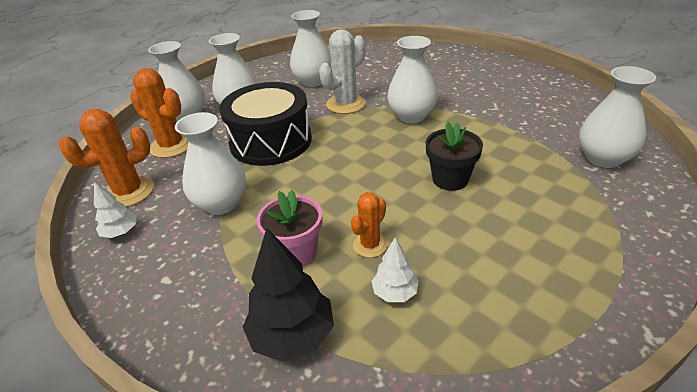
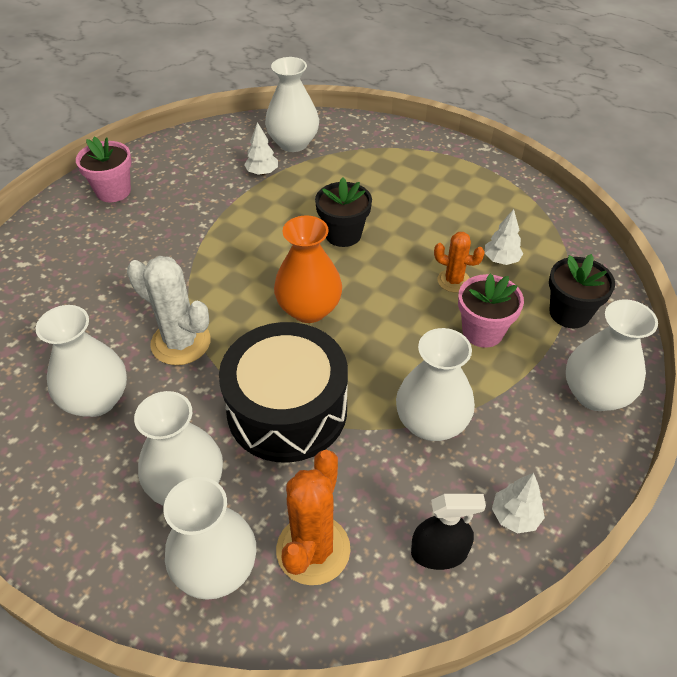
camera: 105 degrees left, 10 degrees up
orange cactus [59,109,154,207] -> black spray bottle [411,494,486,570]
black tree [243,228,334,362] -> black flower pot [549,254,615,329]
white vase [387,36,438,123] -> white vase moved to [566,299,658,411]
none -> pink flower pot [76,137,132,202]
none -> white tree [244,122,278,175]
none -> orange vase [274,215,342,323]

